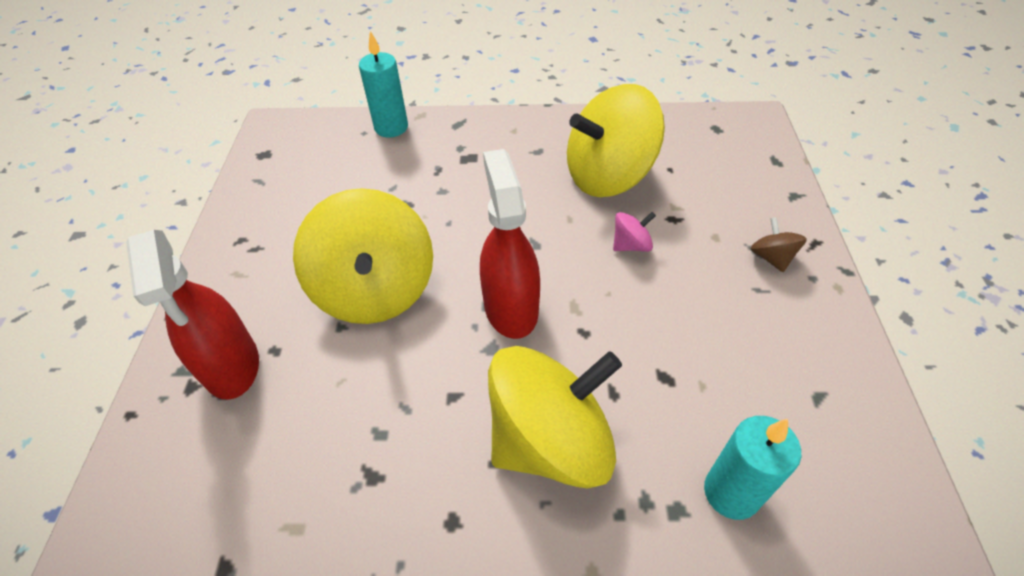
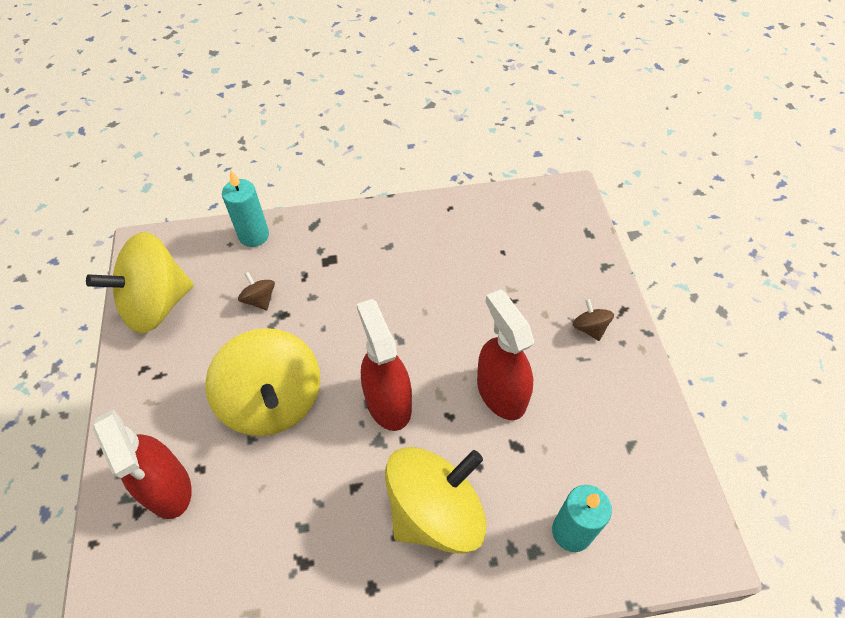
camera: 10 degrees left, 5 degrees up
yellow spinning top [567,84,665,197] -> yellow spinning top moved to [86,232,194,333]
pink spinning top [613,212,656,252] -> none
none -> brown spinning top [238,272,275,310]
none -> red spray bottle [477,289,534,420]

